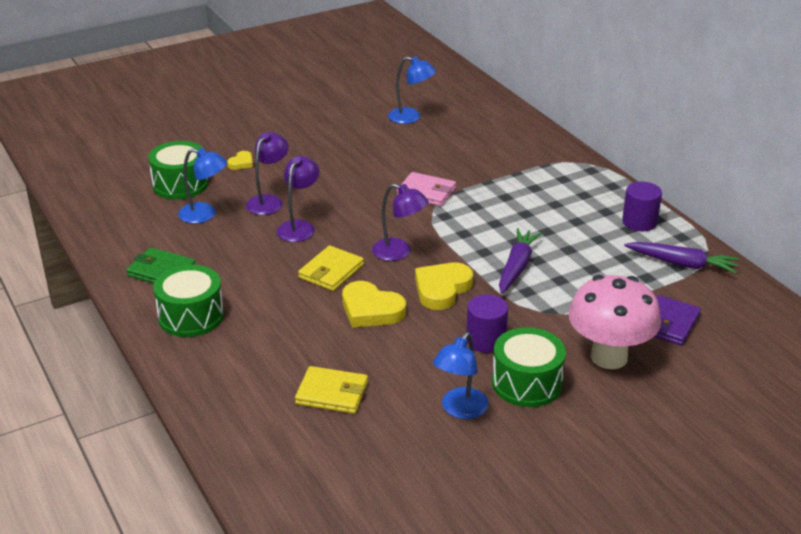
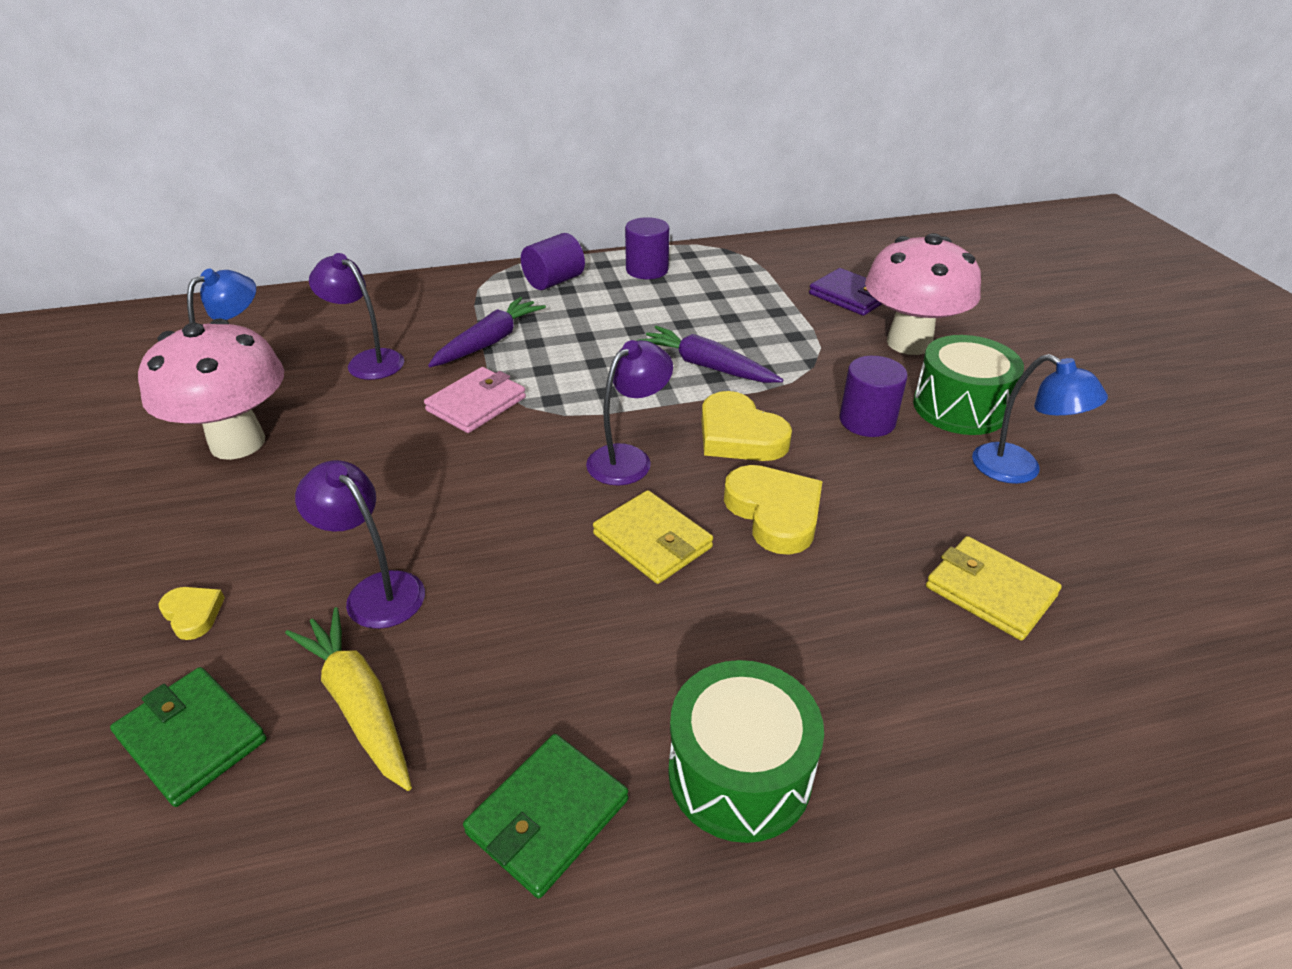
camera: 75 degrees left, 5 degrees up
green drum [148,141,208,199] -> green wallet [110,667,267,807]
blue lamp [178,148,227,224] -> yellow carrot [285,607,412,791]
purple lamp [277,156,319,242] -> purple lamp moved to [309,253,404,380]
yellow wallet [295,366,368,414] -> yellow wallet turned 75 degrees counterclockwise [926,536,1062,641]
yellow heart [342,281,406,328] -> yellow heart turned 75 degrees counterclockwise [724,465,822,555]
purple carrot [624,242,739,274] -> purple carrot moved to [428,297,546,367]
none -> pink mushroom [138,318,284,460]
none -> purple cylinder [521,233,585,290]

